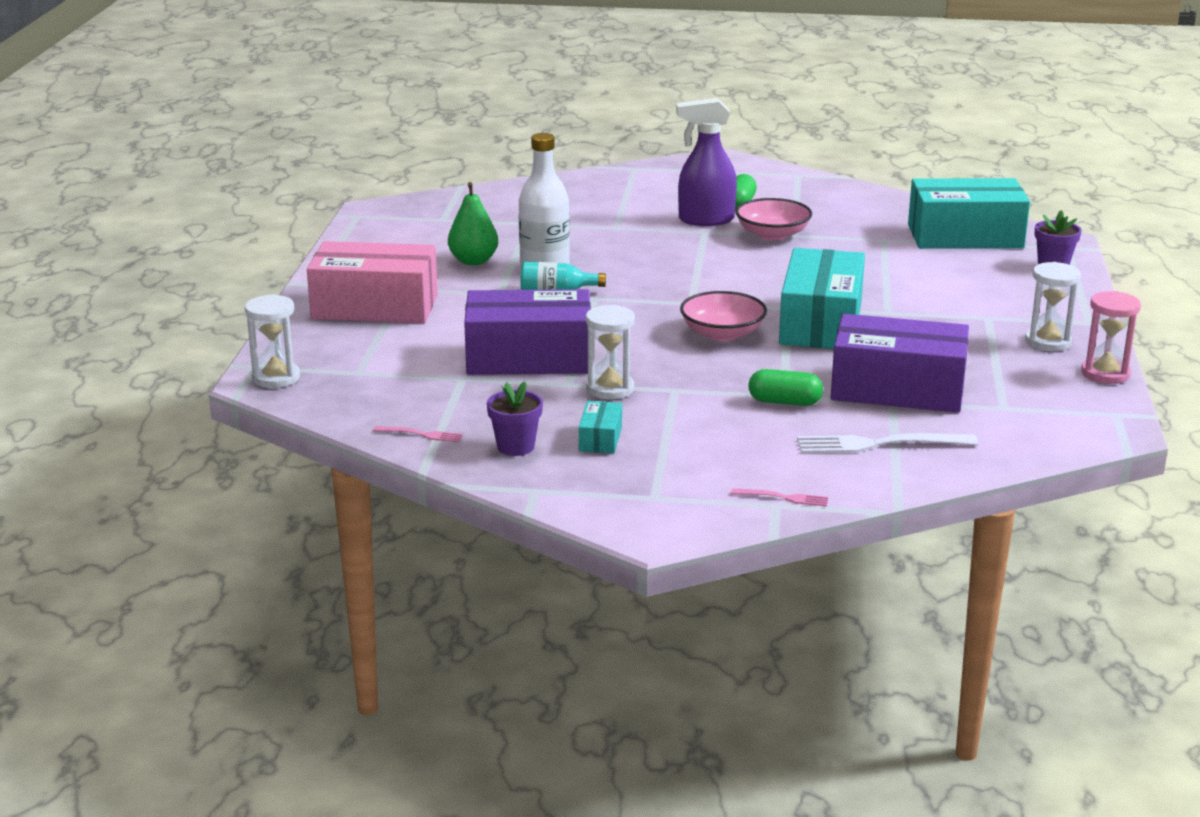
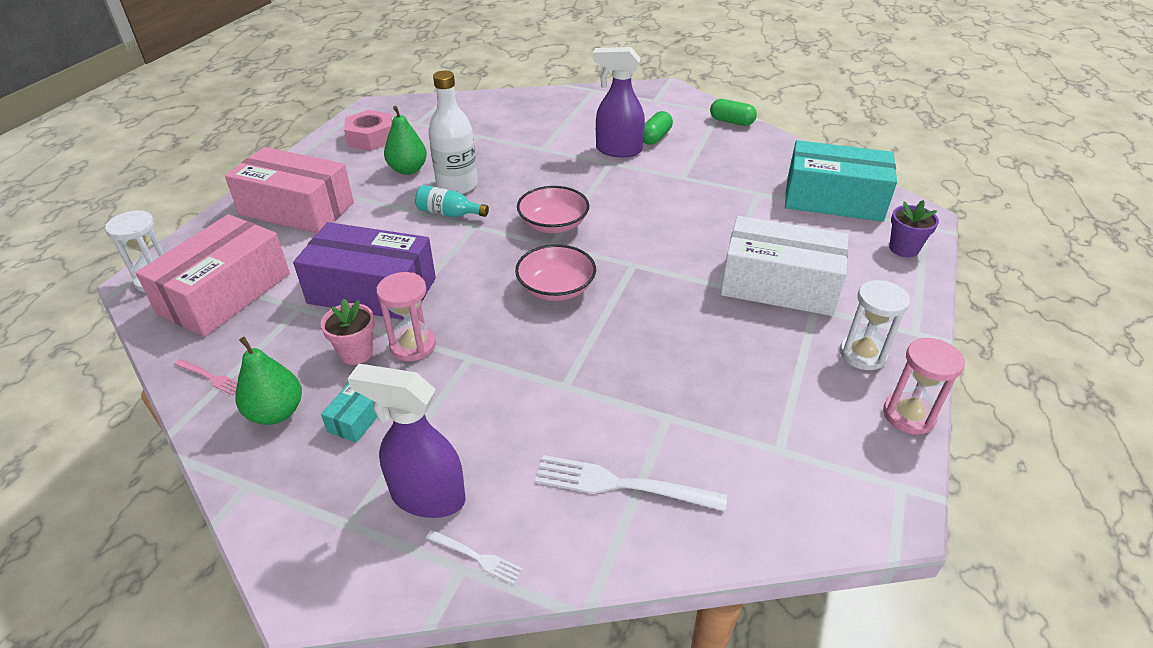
camera: 15 degrees right, 15 degrees up
purple flower pot [487,381,543,456] -> green pear [236,337,302,425]
white hourglass [586,305,635,399] -> pink hourglass [376,272,436,361]
pink fork [731,488,828,506] -> white fork [426,530,523,585]
pink bowl [736,198,812,240] -> pink bowl moved to [517,186,589,233]
green capsule [749,369,823,406] -> green capsule moved to [710,99,757,126]
turquoise box [779,248,865,349] -> none
purple box [831,314,969,413] -> none
none -> pink box [135,214,290,337]
none -> pink flower pot [321,299,375,365]
none -> pink nut [344,110,392,151]
none -> purple spray bottle [348,364,466,518]
none -> white box [720,216,848,316]

